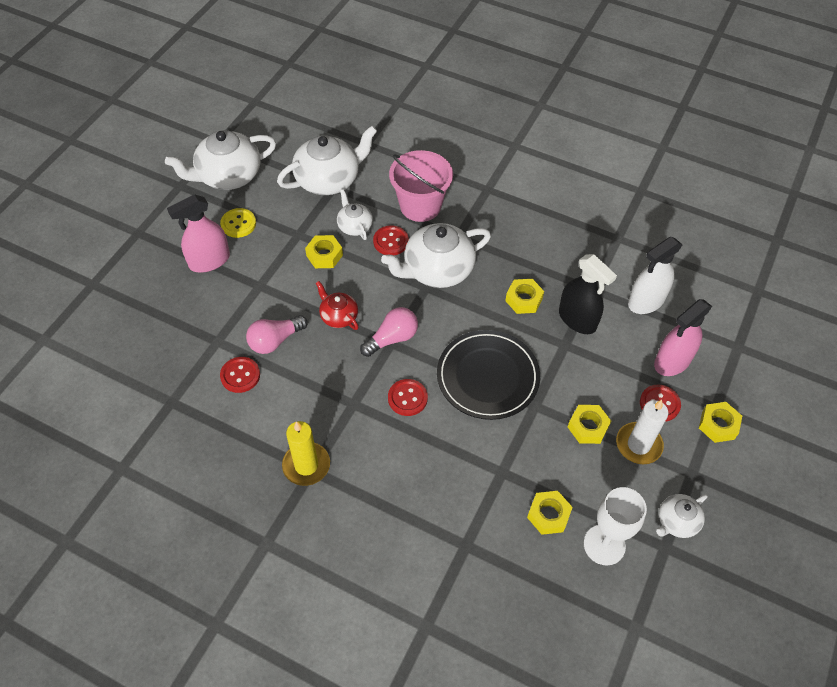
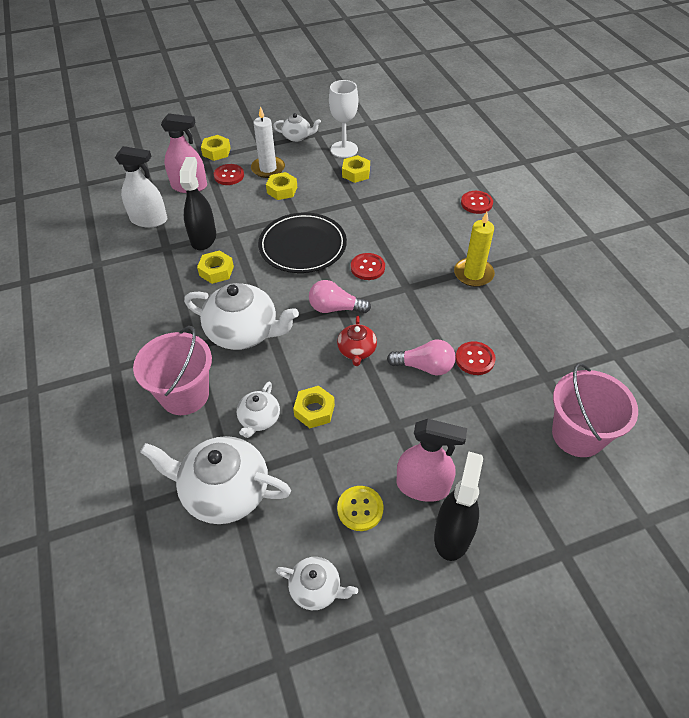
camera: 135 degrees left, 5 degrees down
white teapot [165,130,276,190] -> white teapot [276,557,358,610], size x0.53
red button [373,225,409,255] -> red button moved to [461,191,493,214]
none -> black spray bottle [434,451,483,561]
none -> pink bucket [552,363,638,457]

